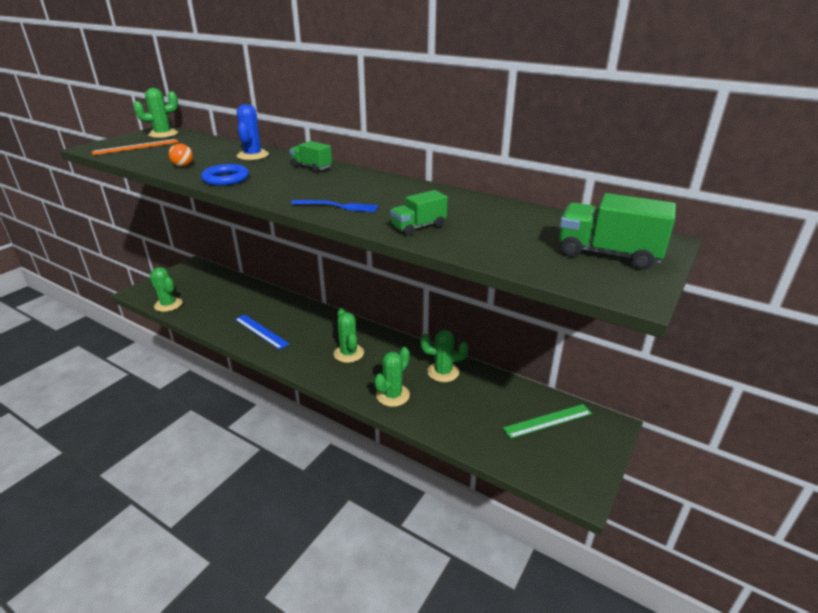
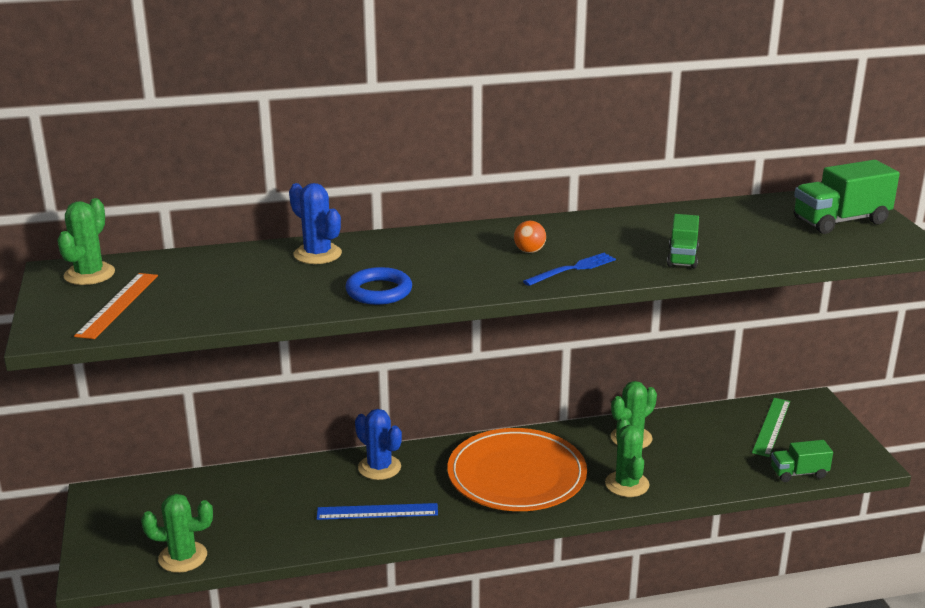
camera: 45 degrees left, 5 degrees down
orange ball [169,143,193,167] -> orange ball moved to [514,221,546,253]
green truck [289,141,332,172] -> green truck moved to [771,440,833,482]
green cactus [333,308,364,363] -> orange plate [447,428,587,511]
none -> blue cactus [355,409,402,480]

